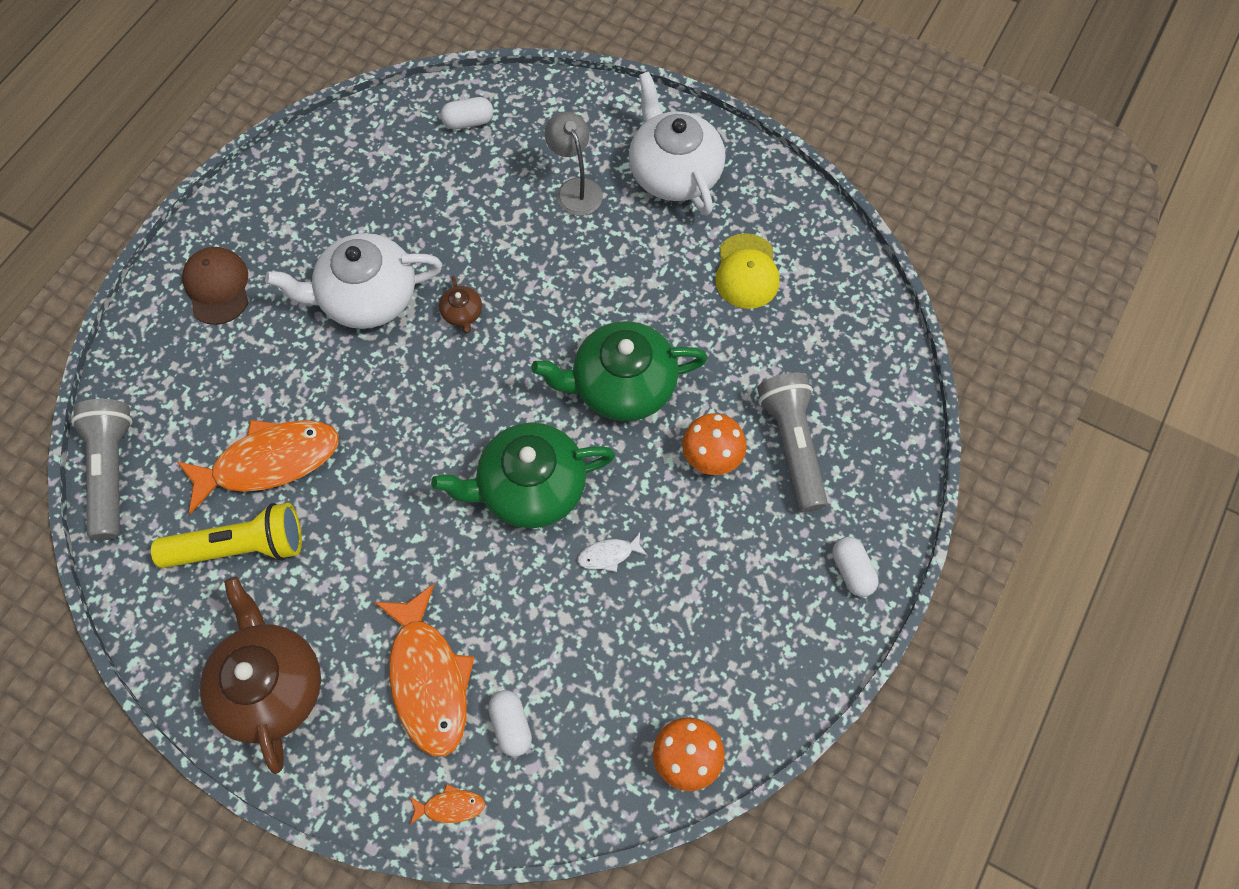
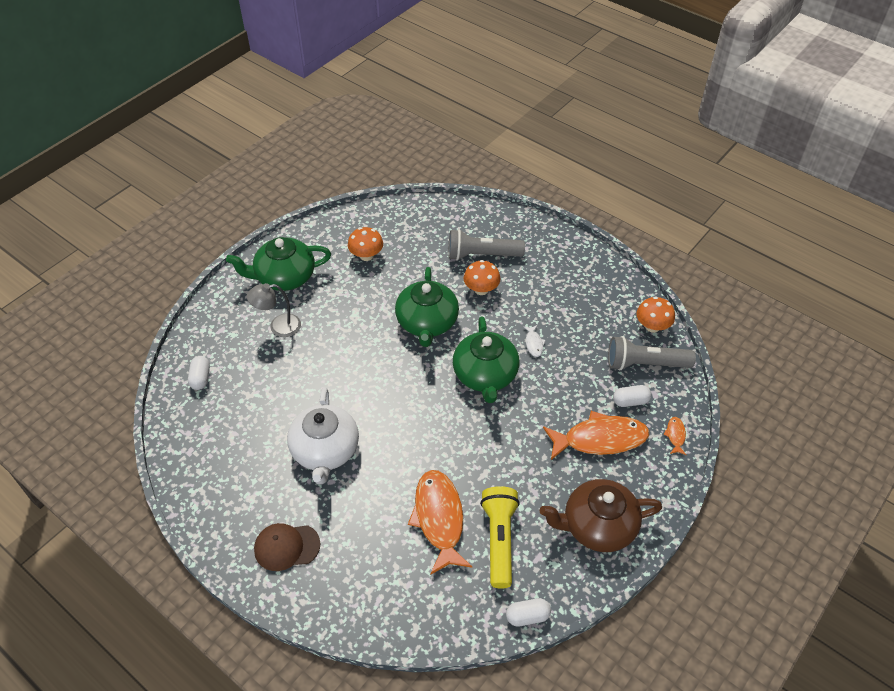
camera: 80 degrees left, 15 degrees down
grey flashlight [71,399,133,540] -> grey flashlight moved to [608,336,696,371]
brown teapot [439,276,482,334] -> none
white teapot [629,72,725,215] -> green teapot [226,237,331,291]
yellow cap [715,233,780,309] -> orange mushroom [348,227,383,261]
white capsule [832,537,878,597] -> white capsule moved to [506,598,551,627]

